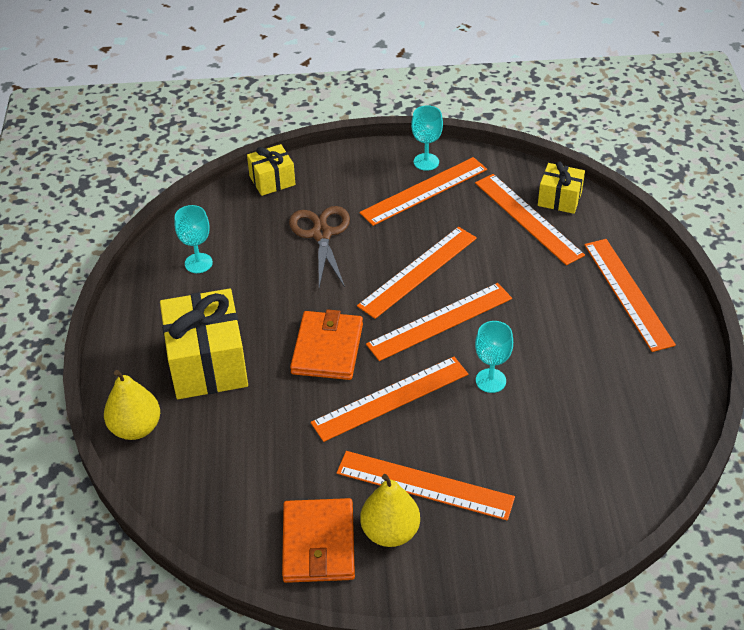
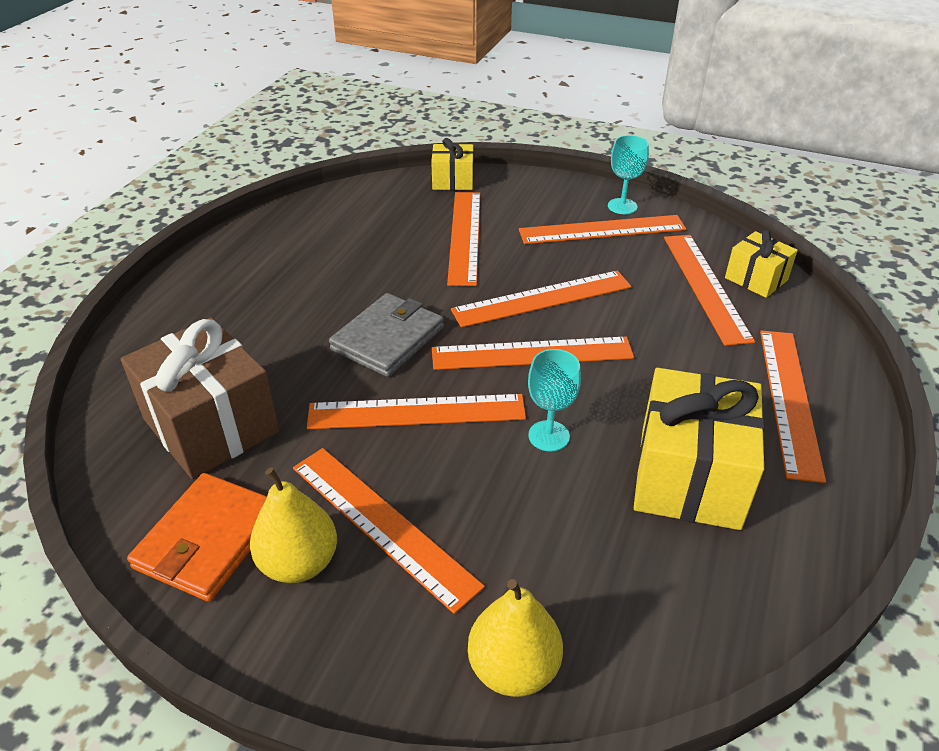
camera: 25 degrees right, 5 degrees down
yellow pear [104,370,160,440] -> yellow pear moved to [468,579,563,697]
yellow gift [160,288,248,399] -> yellow gift moved to [634,368,765,530]
turquoise goblet [175,205,213,273] -> none
brown scissors [289,206,350,287] -> orange ruler [447,192,480,286]
orange wallet [290,309,363,380] -> grey wallet [329,293,444,377]
none -> brown gift [121,317,280,479]

